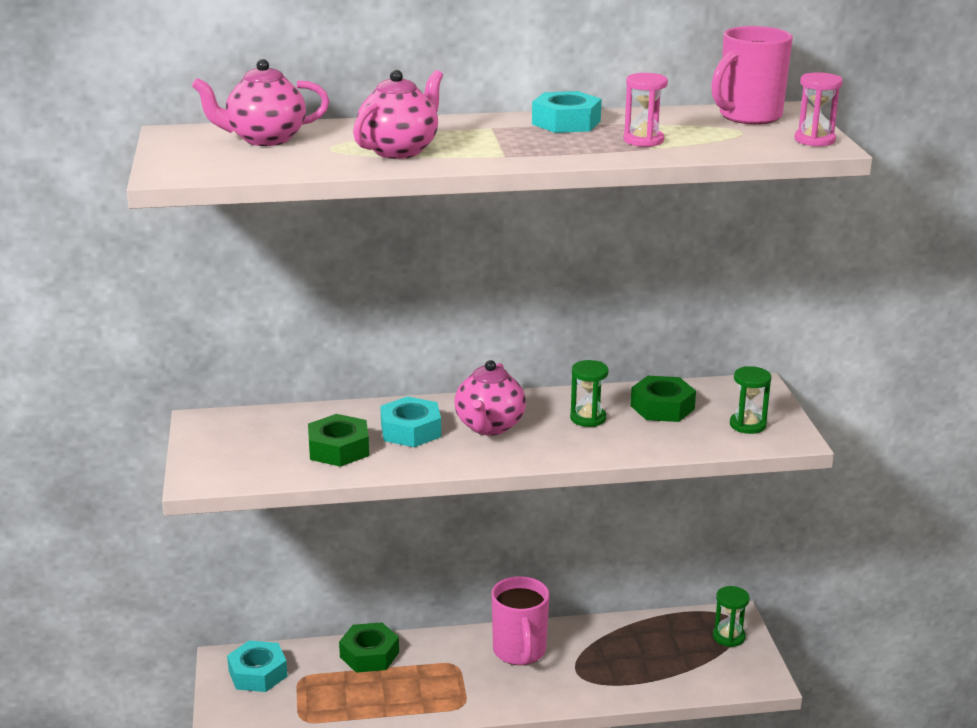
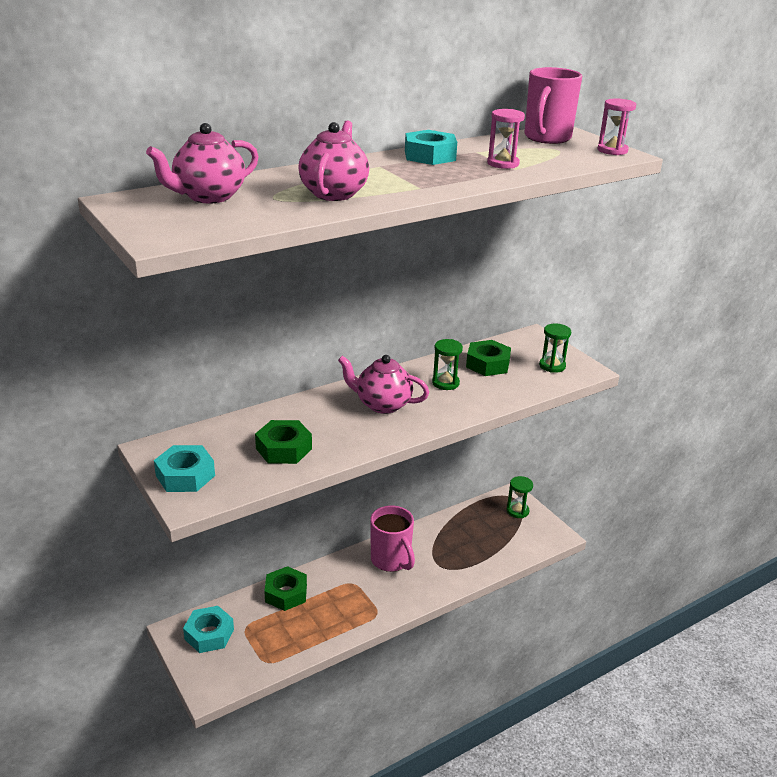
camera: 25 degrees left, 5 degrees up
turquoise nut [380,396,441,447] -> turquoise nut moved to [154,445,215,492]
pink teapot [454,360,526,436] -> pink teapot turned 120 degrees clockwise [338,355,429,414]

